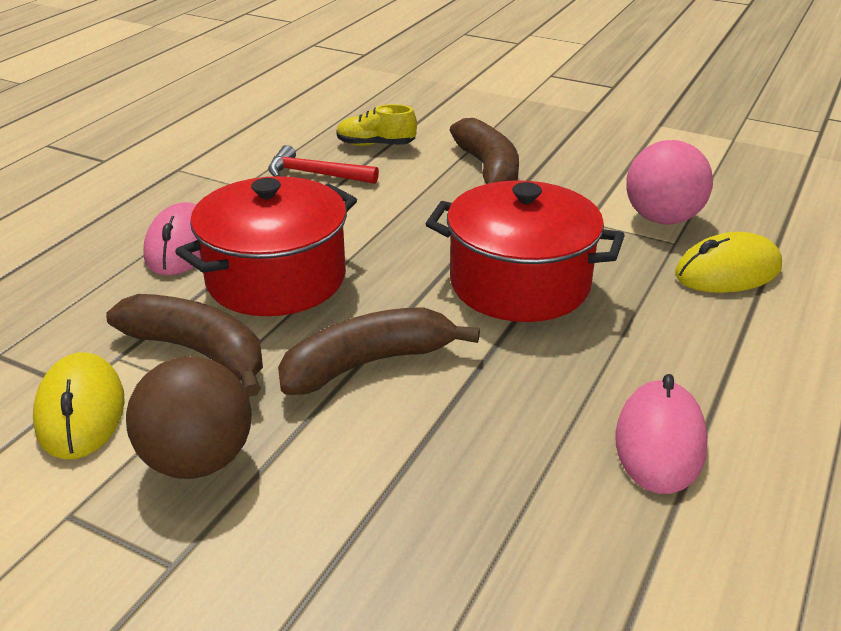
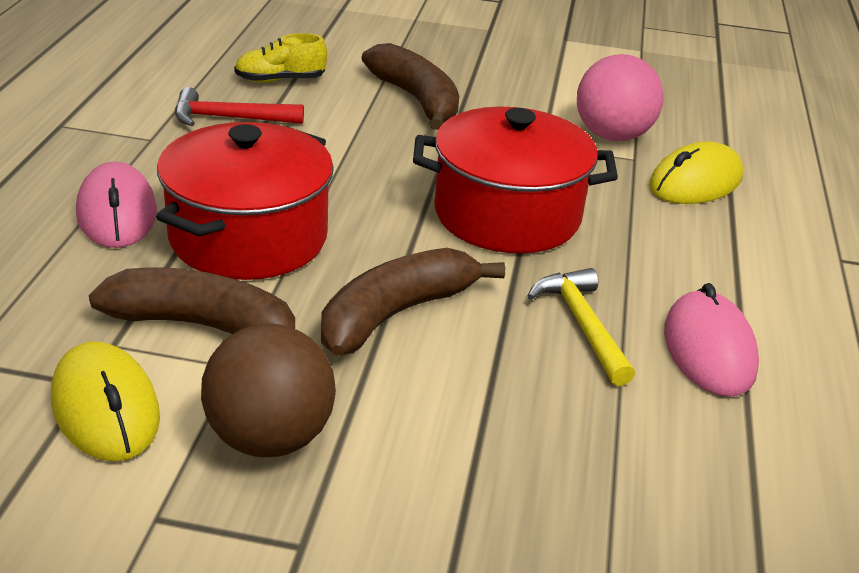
camera: 20 degrees left, 0 degrees up
none -> yellow hammer [528,268,635,386]

